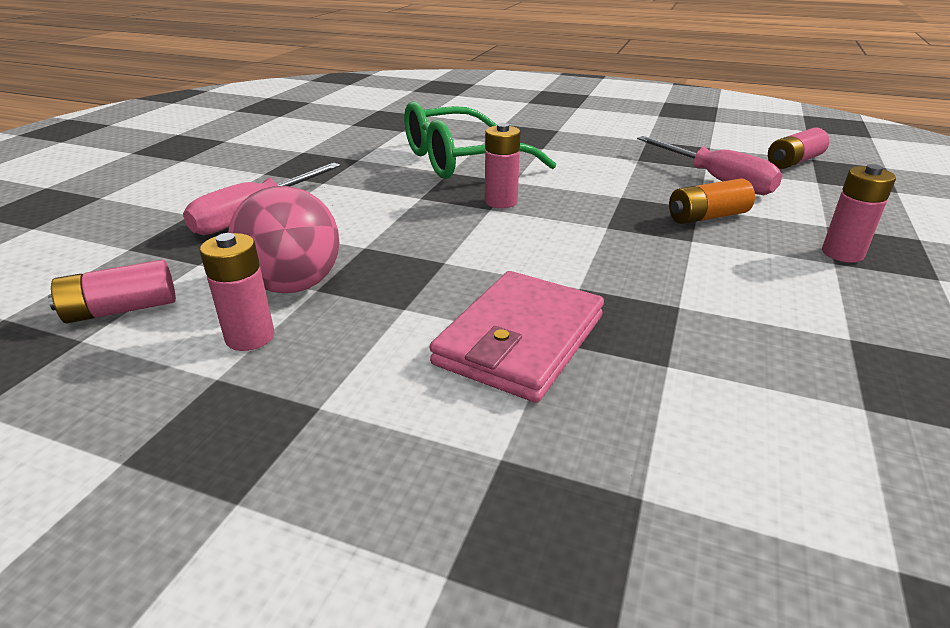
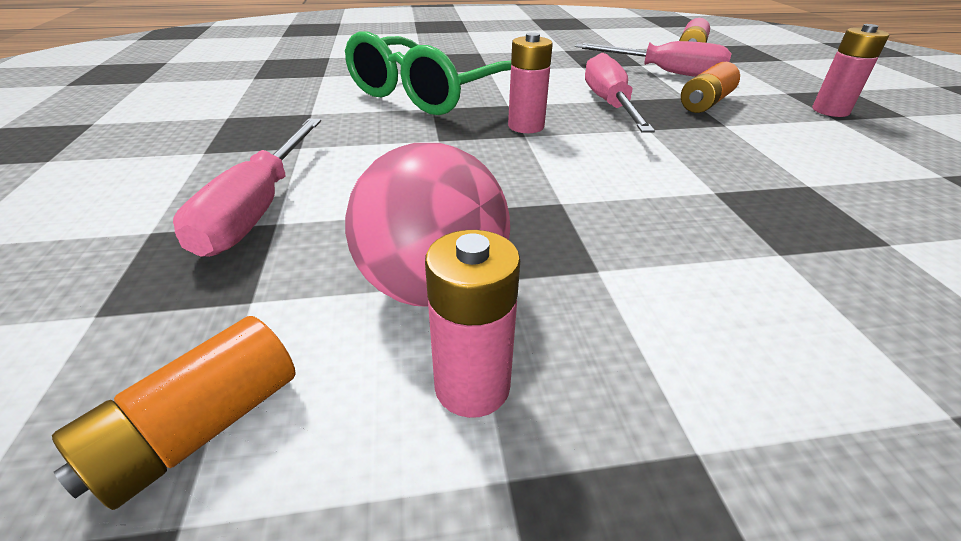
camera: 30 degrees left, 5 degrees up
pink battery [48,260,176,323] -> orange battery [52,316,296,510]
pink wallet [430,271,604,403] -> none
none -> pink screwdriver [585,53,655,133]

